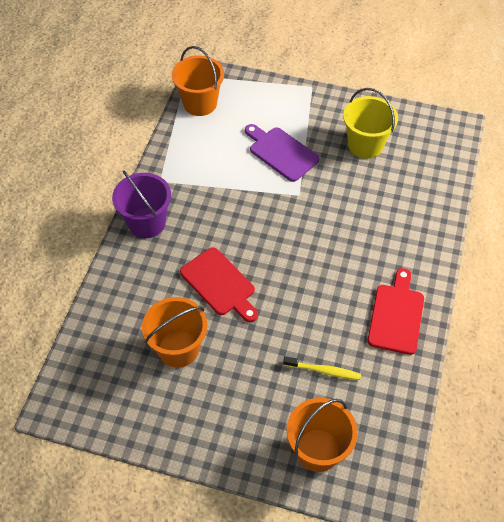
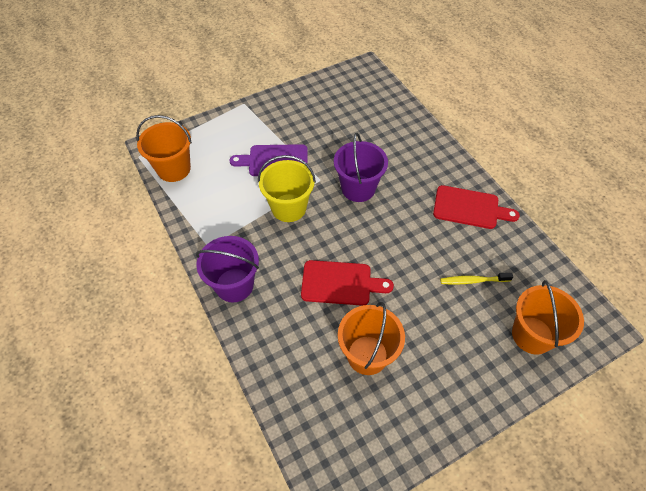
camera: 45 degrees left, 0 degrees up
yellow toothbrush [283,356,361,380] -> yellow toothbrush turned 150 degrees counterclockwise [440,273,513,285]
yellow bucket [343,88,398,159] -> yellow bucket moved to [258,155,316,222]
red cutting board [368,268,424,355] -> red cutting board turned 135 degrees clockwise [433,185,520,229]
none -> purple bucket [334,133,388,202]

